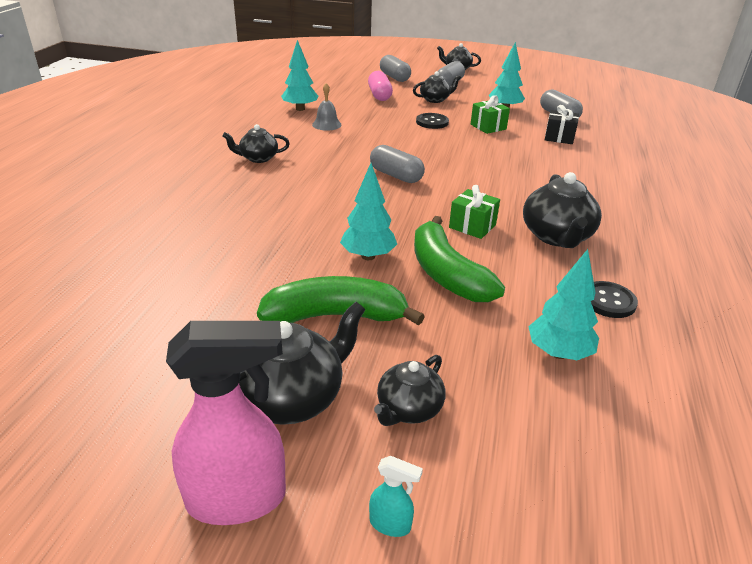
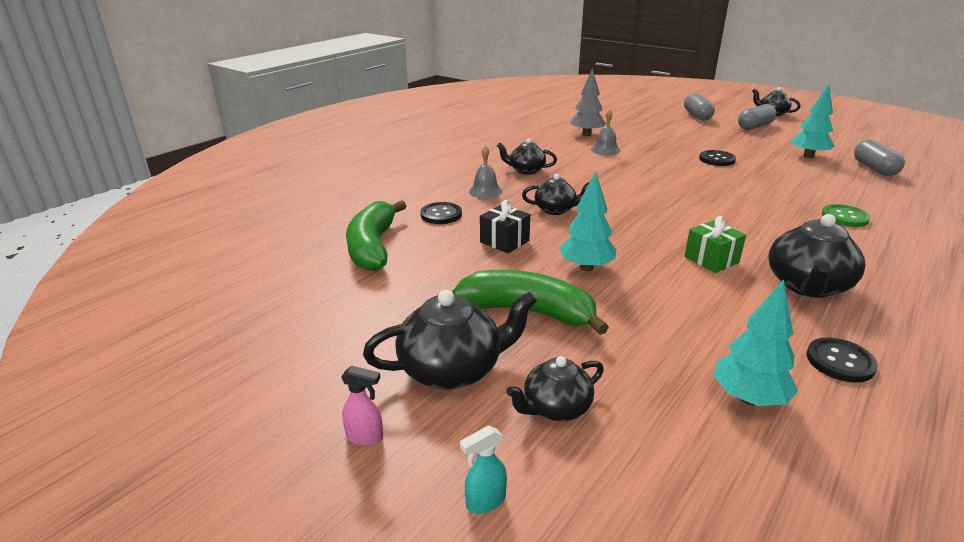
camera: 25 degrees right, 5 degrees down
pink spray bottle [166,321,286,525] -> pink spray bottle [341,366,383,446], size x0.43
turquoise tree [281,40,318,111] -> grey tree [570,68,606,136]
pink capsule [368,71,393,101] -> none
turquoise spray bottle [369,456,423,537] -> turquoise spray bottle turned 105 degrees clockwise [460,425,507,514]
grey capsule [370,145,425,183] -> none
black teapot [413,71,461,103] -> black teapot moved to [522,174,590,215]
green banana [414,216,505,302] -> green banana moved to [346,200,406,271]
green gift [471,95,510,134] -> none
black gift [545,105,579,144] -> black gift moved to [480,200,530,253]
none -> black button [420,202,462,224]
none -> grey bell [469,145,502,199]
none -> green button [822,204,870,227]

